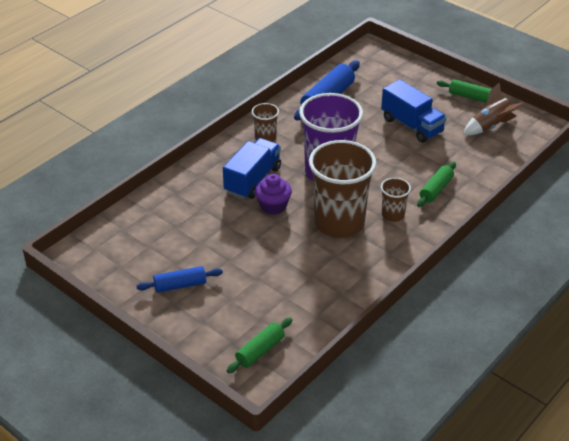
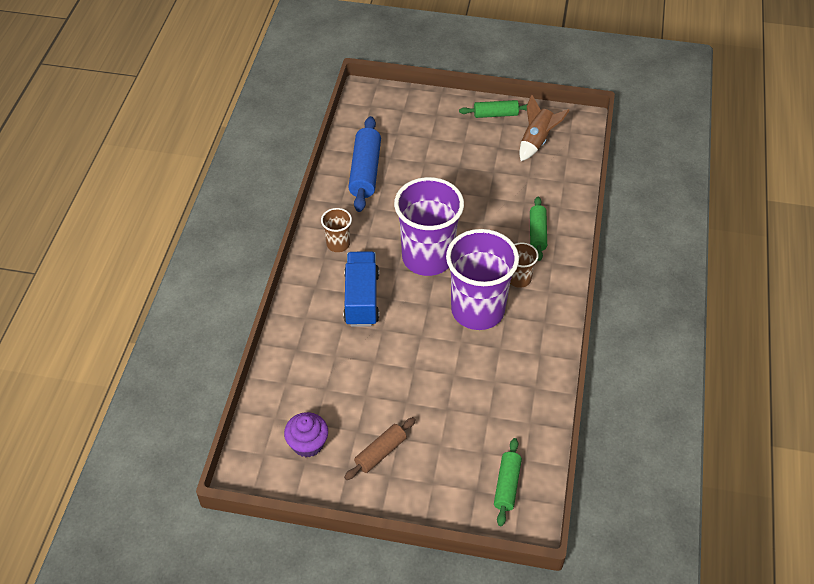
camera: 30 degrees left, 10 degrees up
blue rolling pin [136,266,223,293] -> brown rolling pin [344,417,416,480]
purple cupcake [255,174,292,215] -> purple cupcake moved to [284,412,328,458]
brown cup [309,140,377,238] -> purple cup [446,229,519,330]
blue truck [381,79,447,143] -> none

